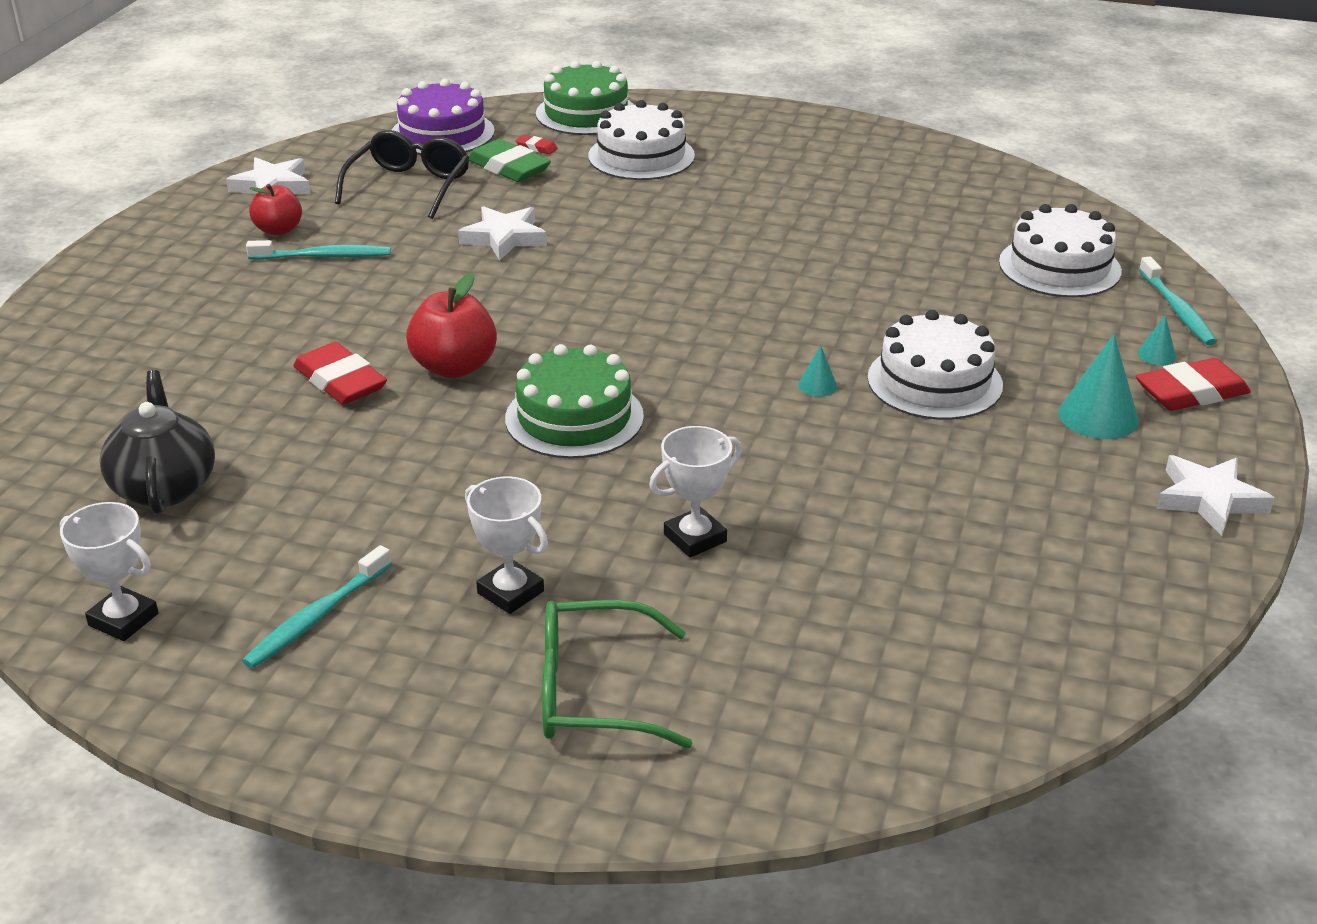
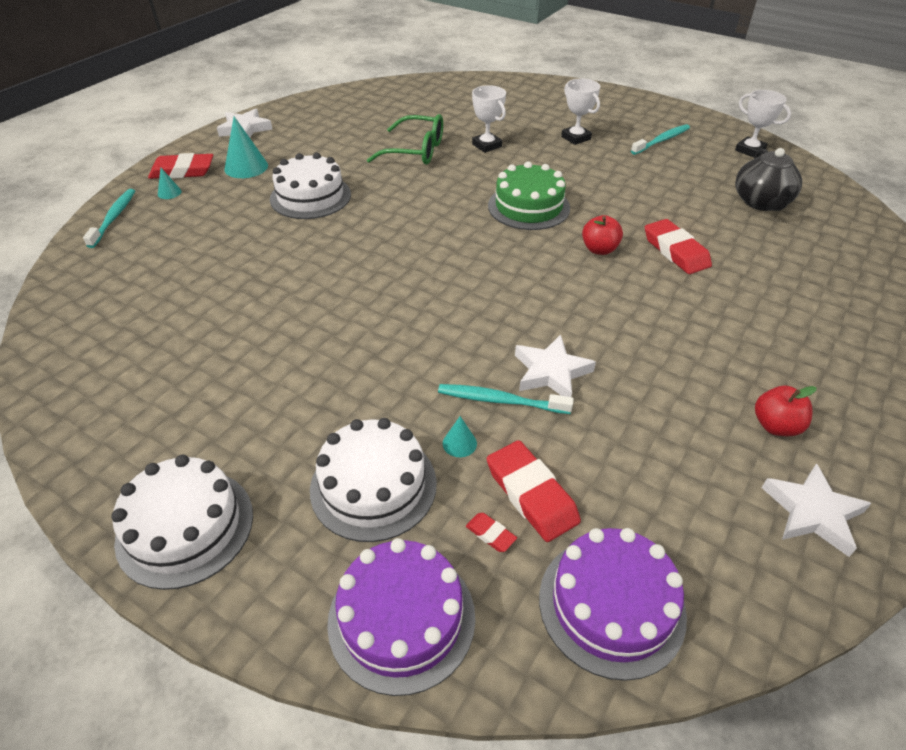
camera: 165 degrees left, 10 degrees up
turquoise toothbrush [246,240,391,260] -> turquoise toothbrush moved to [438,384,574,414]
black glasses [335,130,469,219] -> none
red apple [406,273,497,378] -> red apple [582,215,623,255], size x0.66
green eraser [469,139,551,182] -> red eraser [487,440,581,542]
green cake [536,61,634,135] -> purple cake [327,538,475,696]
green glasses [542,600,692,748] -> green glasses moved to [367,114,443,165]
white trophy [649,426,742,558] -> white trophy turned 75 degrees clockwise [472,85,506,153]
turquoise cone [798,345,837,397] -> turquoise cone moved to [443,416,477,457]
white cake [999,204,1122,297] -> white cake moved to [111,455,253,590]

